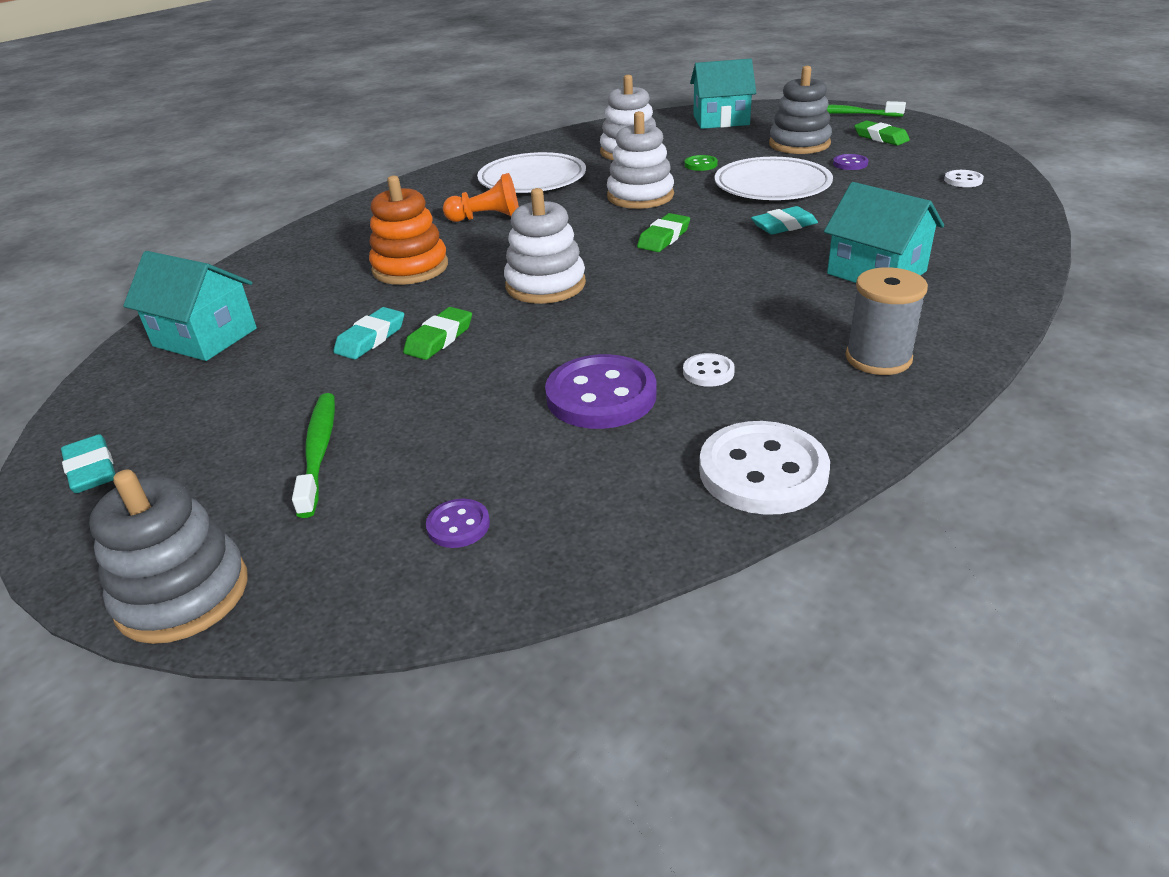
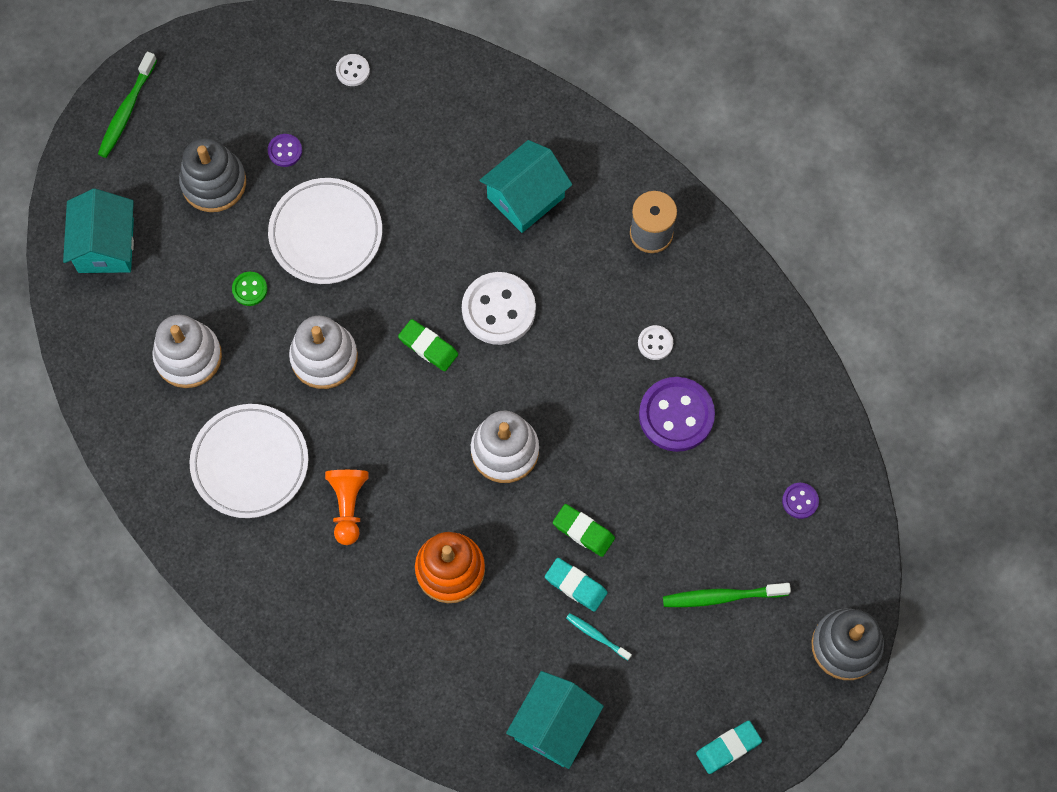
camera: 90 degrees left, 35 degrees up
white button [699,421,830,515] -> white button moved to [462,272,536,345]
turquoise eraser [751,206,818,235] -> none
green eraser [854,121,910,146] -> none
none -> turquoise toothbrush [566,613,632,660]

